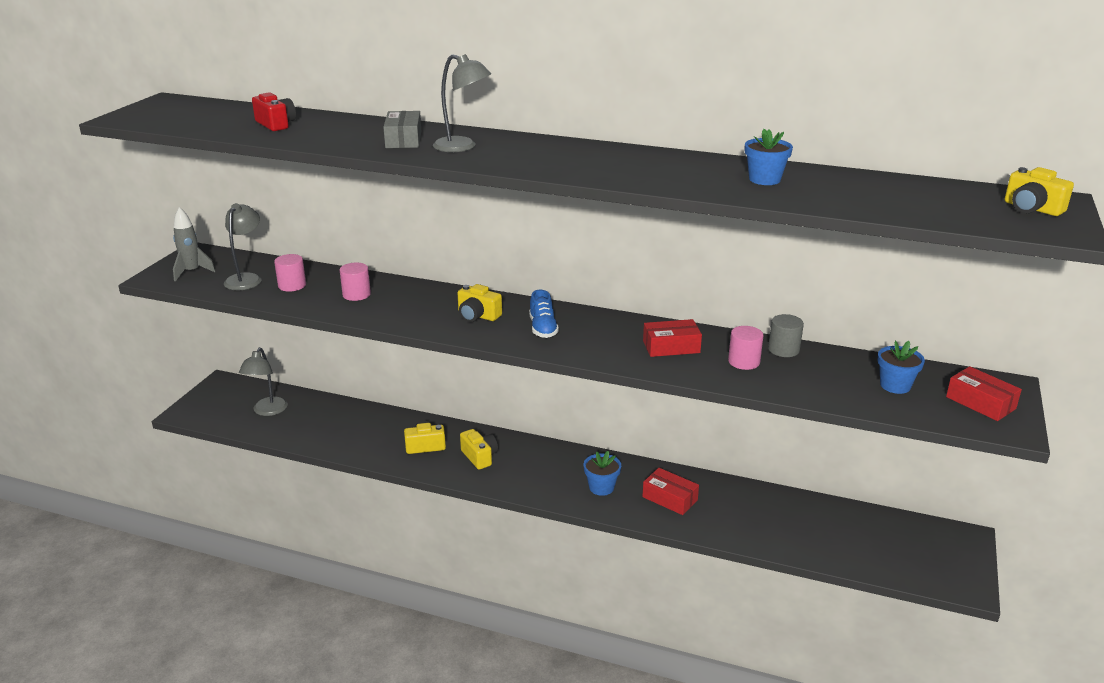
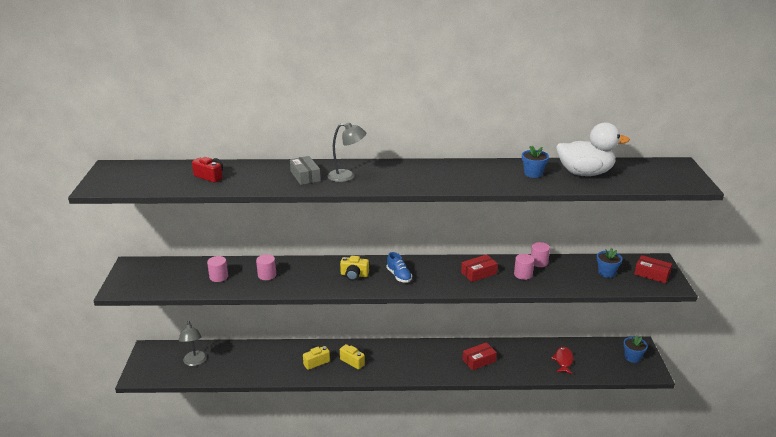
camera: 20 degrees left, 0 degrees up
grey rocket [173,207,216,282] -> none
grey lamp [224,203,262,290] -> none
blue flower pot [584,451,621,496] -> blue flower pot moved to [623,335,648,363]
red box [642,468,699,515] -> red box turned 45 degrees counterclockwise [463,342,497,370]
grey cylinder [768,314,804,357] -> pink cylinder [531,242,550,267]
yellow camera [1005,167,1074,216] -> none
none -> red fish [551,347,573,374]
none -> white duck [556,122,630,176]

